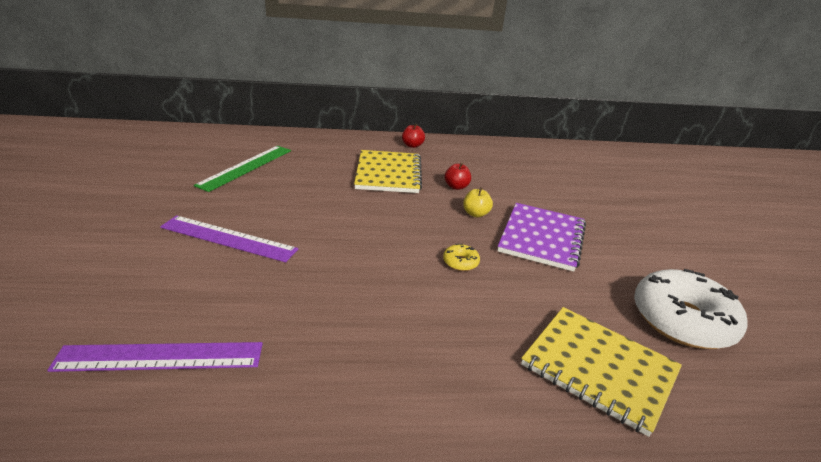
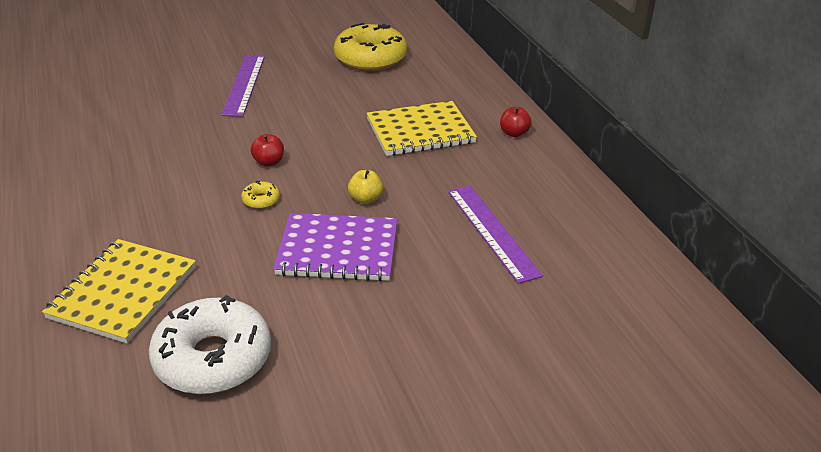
camera: 75 degrees right, 5 degrees up
purple ruler [47,342,263,372] -> purple ruler moved to [448,186,543,284]
green ruler [194,146,291,192] -> yellow donut [334,23,407,71]
red apple [444,163,471,190] -> red apple moved to [251,134,284,167]

